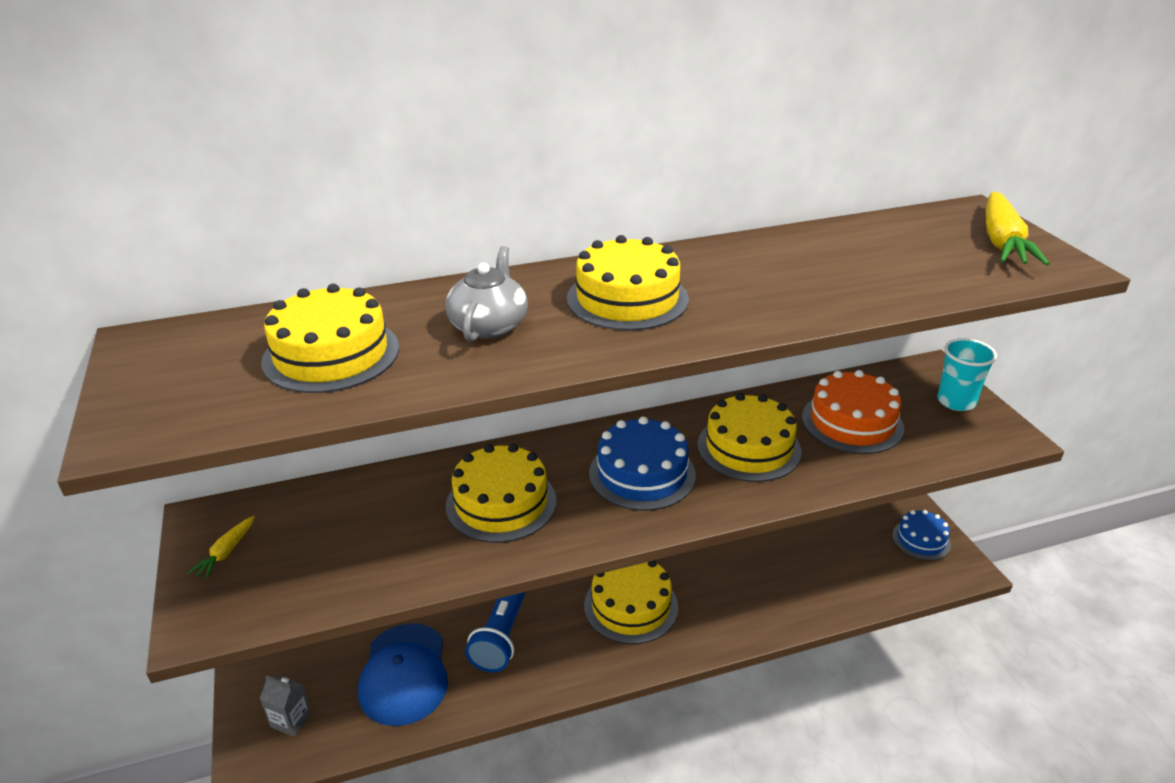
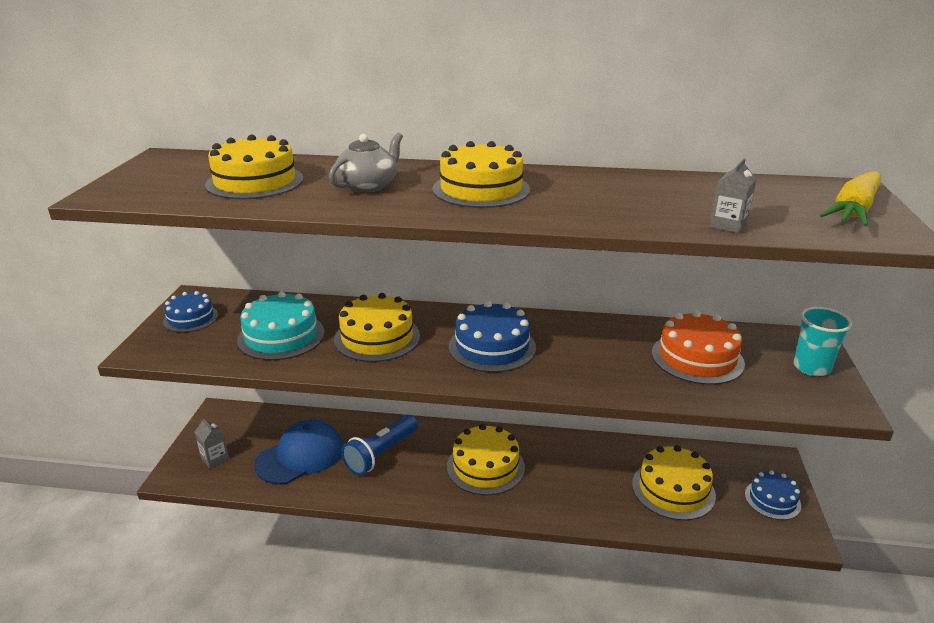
camera: 25 degrees right, 5 degrees down
yellow carrot [187,516,255,580] -> blue cake [163,291,218,332]
blue cap [358,623,448,726] -> blue cap turned 150 degrees counterclockwise [254,419,343,484]
yellow cake [697,393,801,482] -> yellow cake moved to [632,445,716,520]
none -> turquoise cake [237,292,325,360]
none -> grey carton [709,158,757,233]

